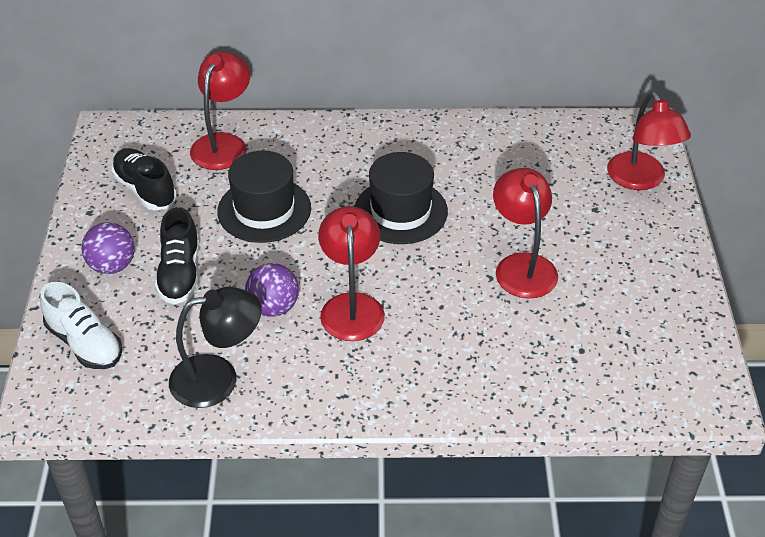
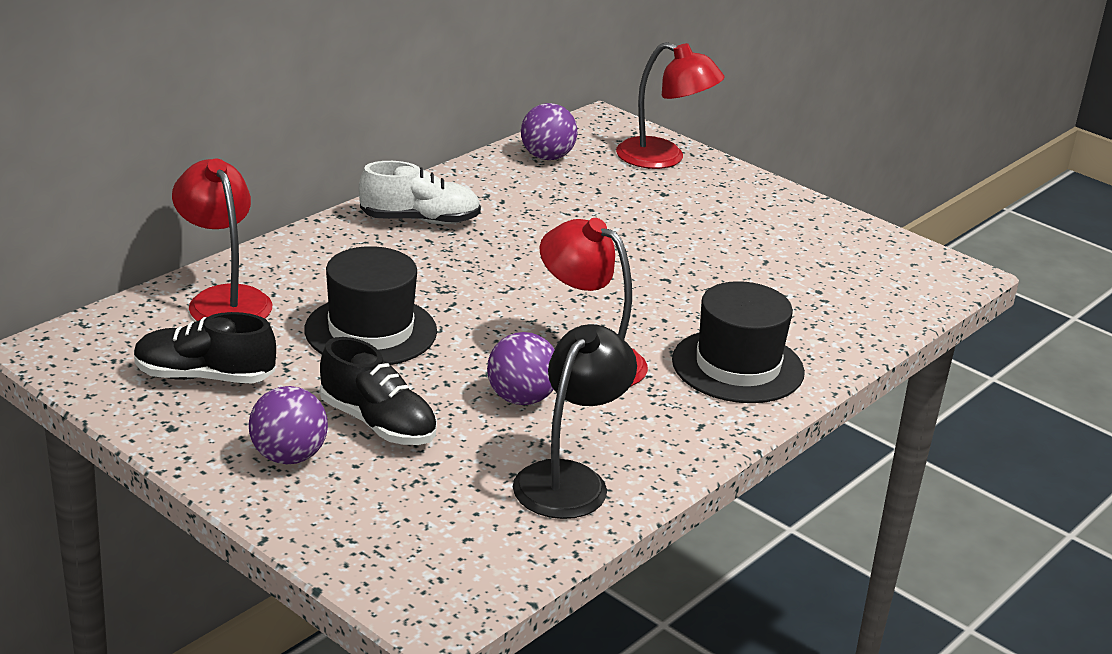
camera: 50 degrees left, 15 degrees down
white shoe [40,282,122,369] -> white shoe moved to [359,161,481,224]
black hat [354,152,448,244] -> black hat moved to [672,281,805,403]
red lamp [493,168,558,299] -> none
none -> purple ball [521,103,577,160]

